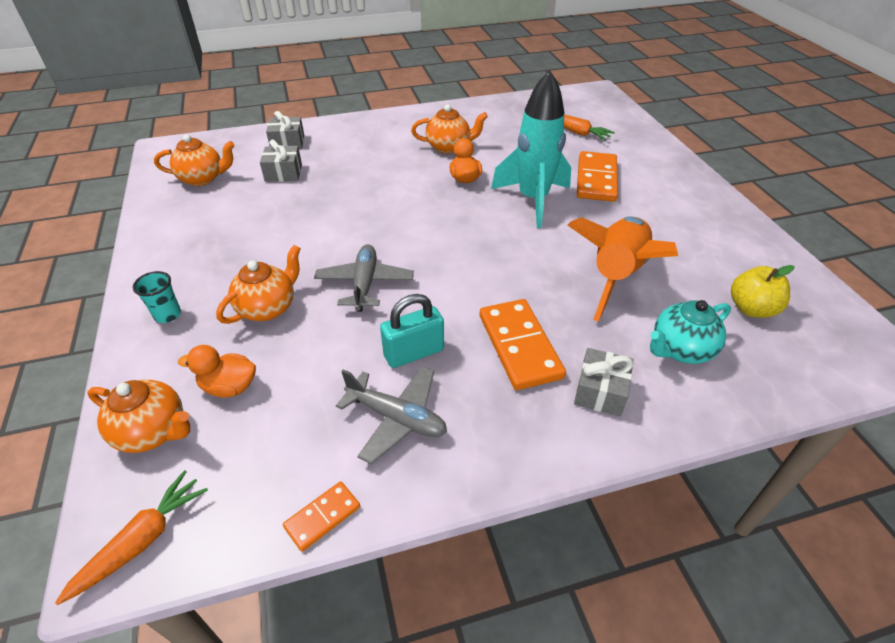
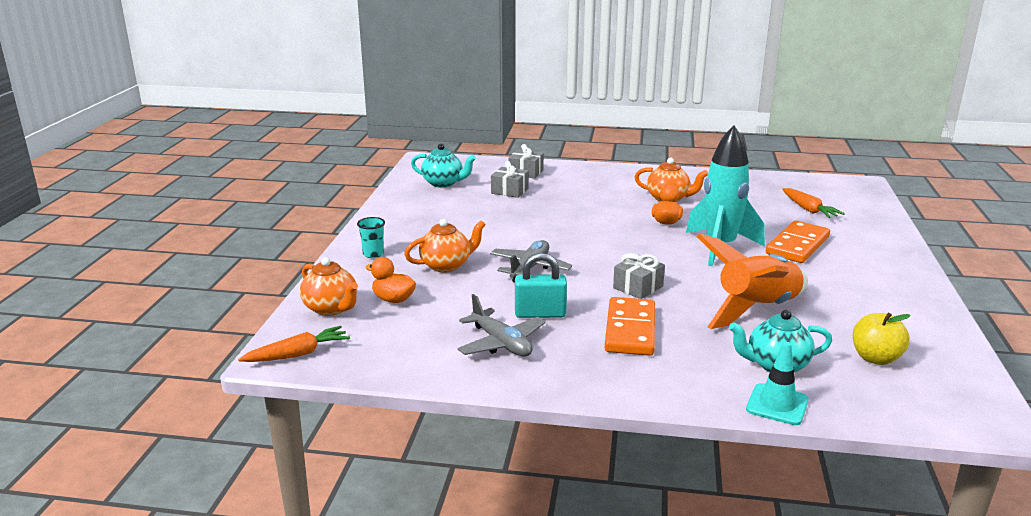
camera: 25 degrees right, 20 degrees down
orange teapot [154,134,235,186] -> turquoise teapot [411,144,476,188]
orange domino [283,481,360,552] -> none
grey gift [574,348,634,417] -> grey gift moved to [613,253,665,299]
none -> turquoise traffic cone [746,342,809,425]

